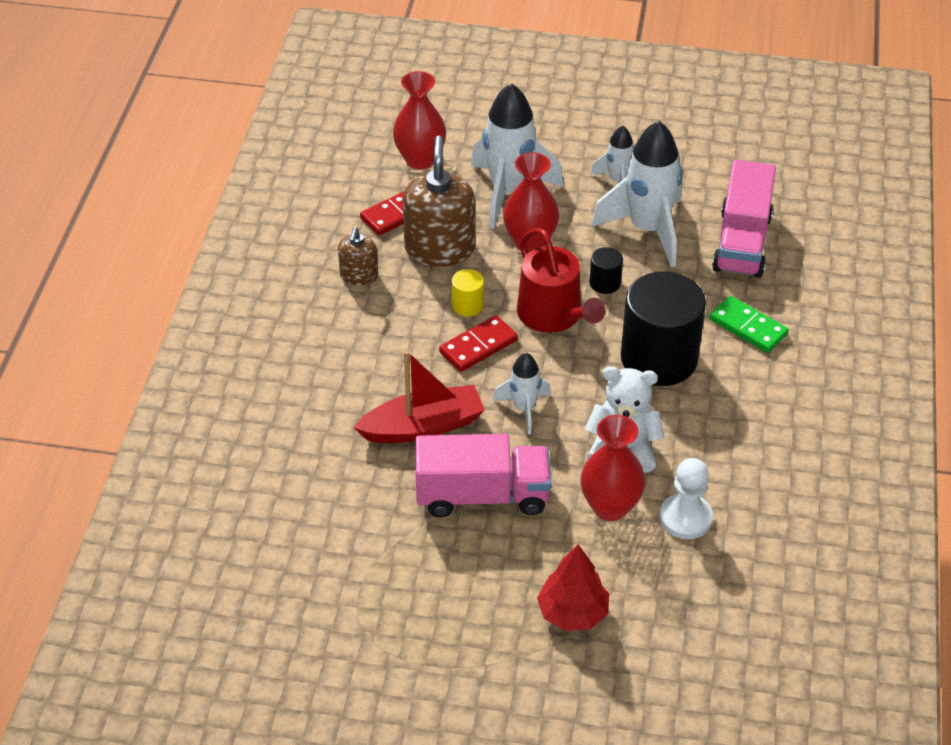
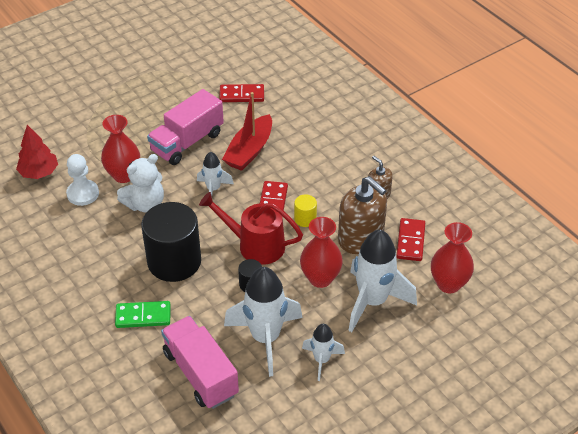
camera: 135 degrees right, 0 degrees up
red tree [537,545,609,631] -> red tree moved to [16,125,58,179]
none -> red domino [219,84,264,102]

